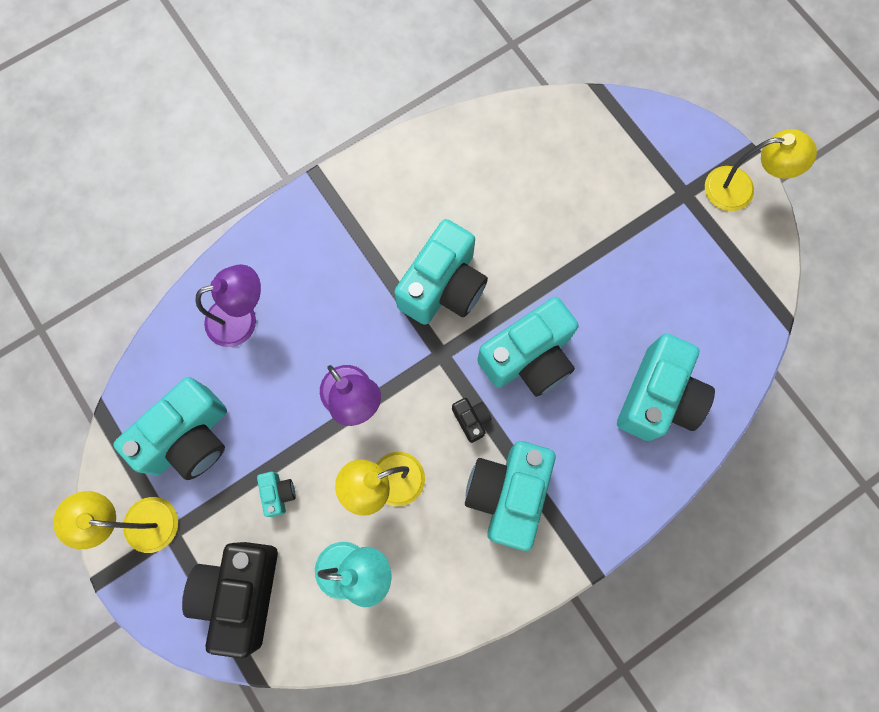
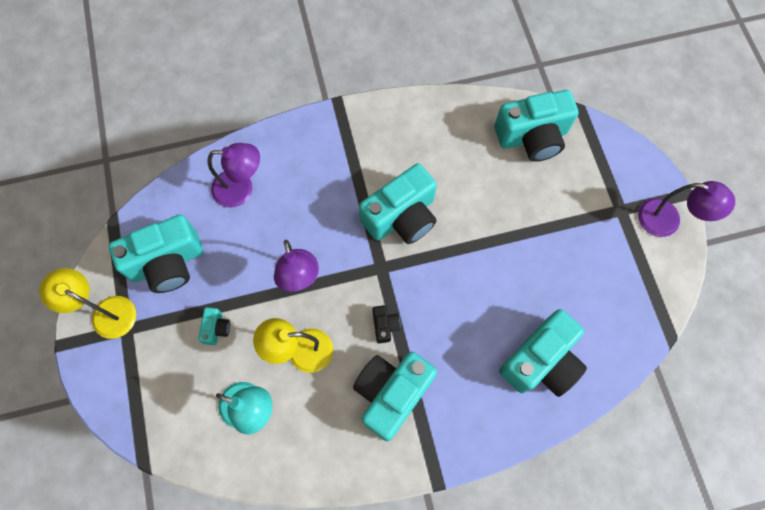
camera: 20 degrees right, 5 degrees down
black camera [182,542,278,658] -> none
turquoise camera [477,297,578,397] -> turquoise camera moved to [494,90,579,162]
yellow lamp [705,129,817,211] -> purple lamp [638,181,735,237]

